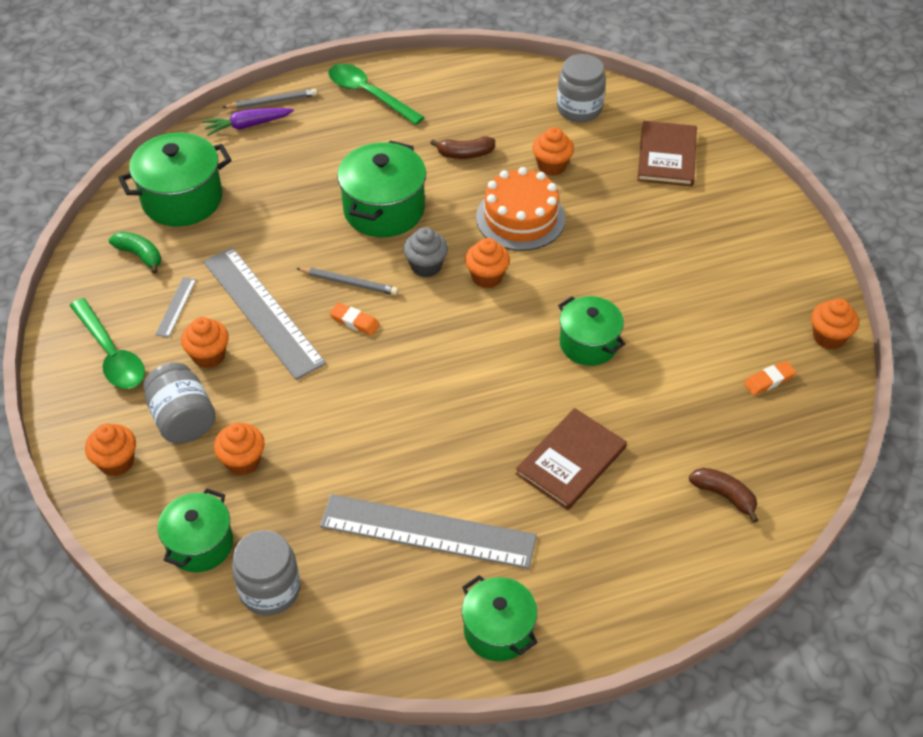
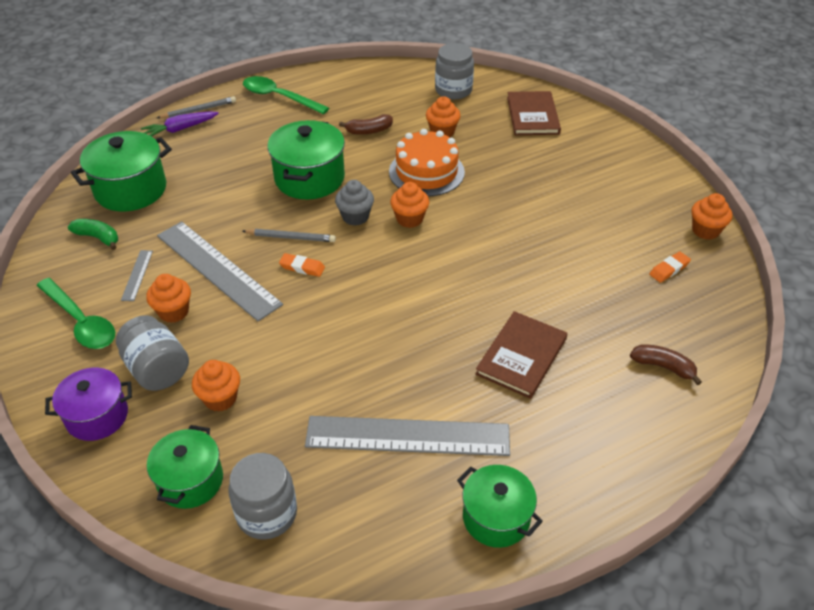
camera: 10 degrees left, 5 degrees down
orange cupcake [85,424,136,476] -> purple pot [45,367,132,441]
green pot [558,296,625,366] -> none

